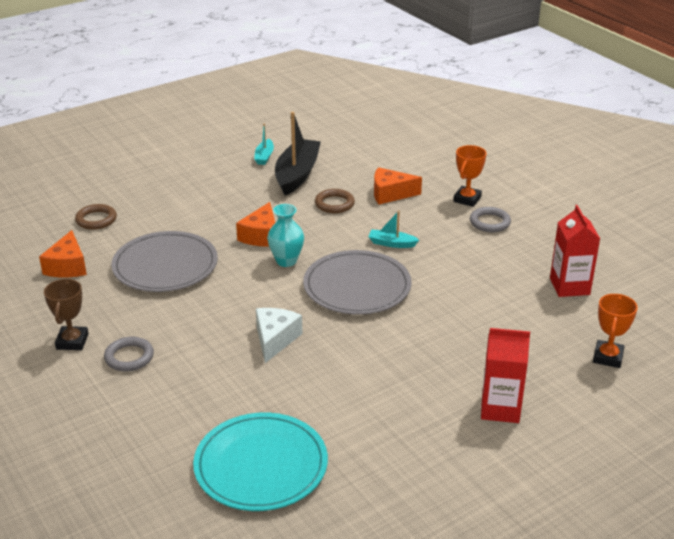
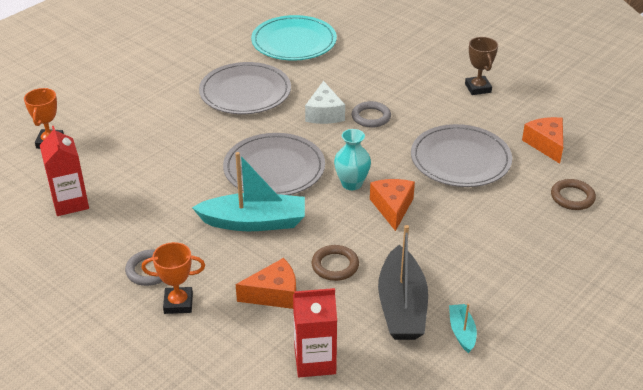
camera: 165 degrees right, 5 degrees up
grey ring [104,337,154,372] -> grey ring moved to [352,101,391,128]
turquoise boat [368,211,419,248] -> turquoise boat [192,152,305,231], size x2.07
orange trophy [453,145,486,207] -> orange trophy turned 75 degrees clockwise [142,242,205,314]
red carton [481,328,530,423] -> red carton moved to [293,288,337,377]
none -> grey plate [199,62,291,114]

